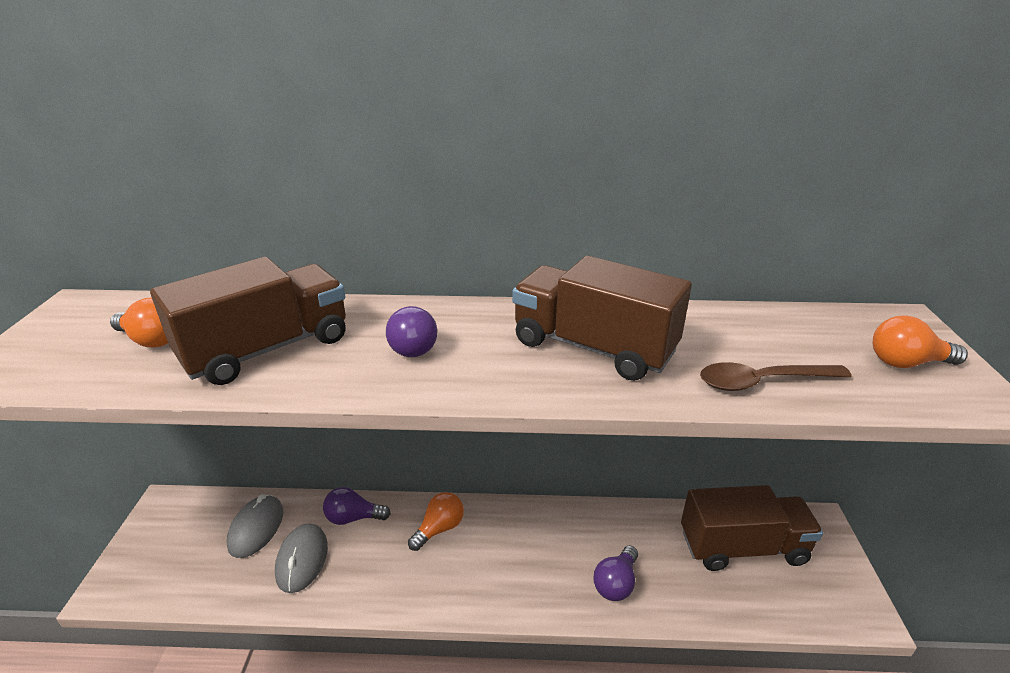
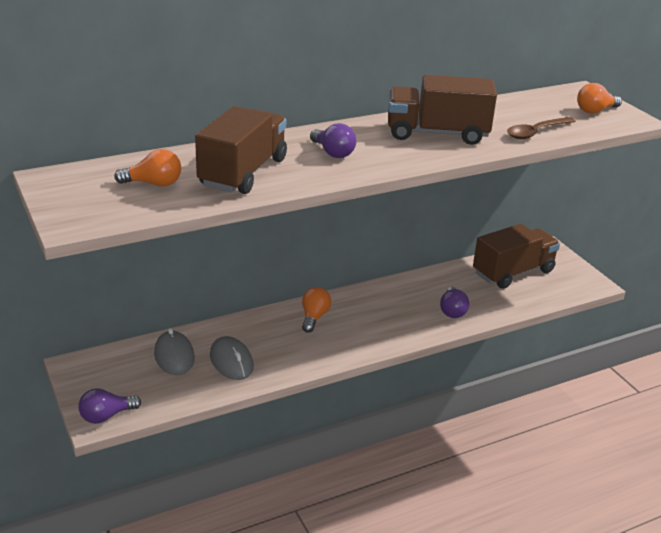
camera: 30 degrees left, 0 degrees up
purple light bulb [323,487,391,525] -> purple light bulb moved to [78,388,141,424]

